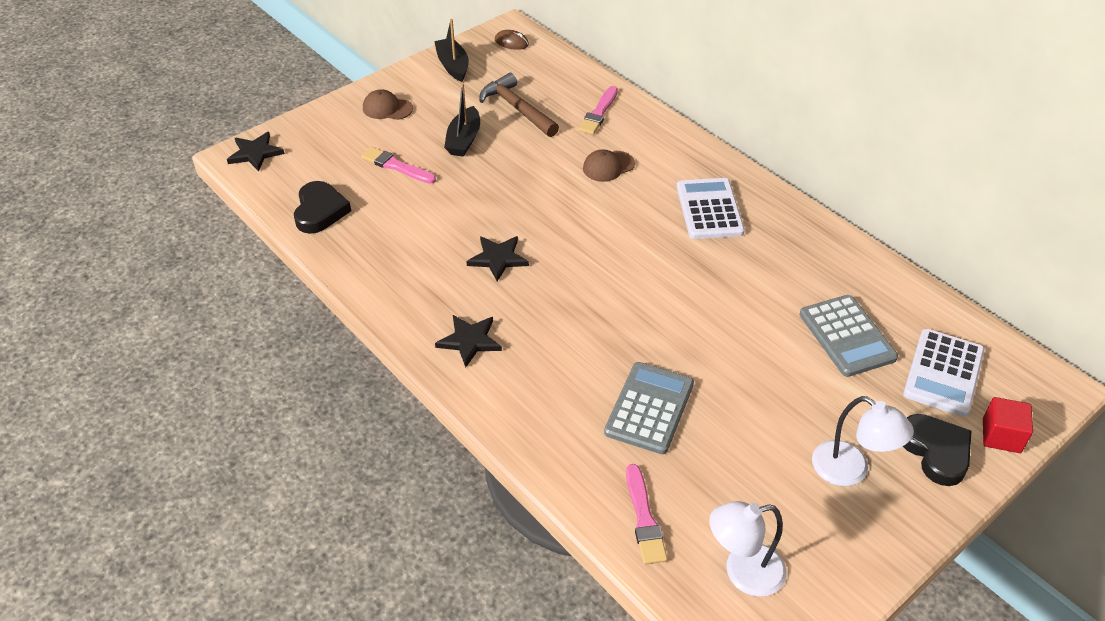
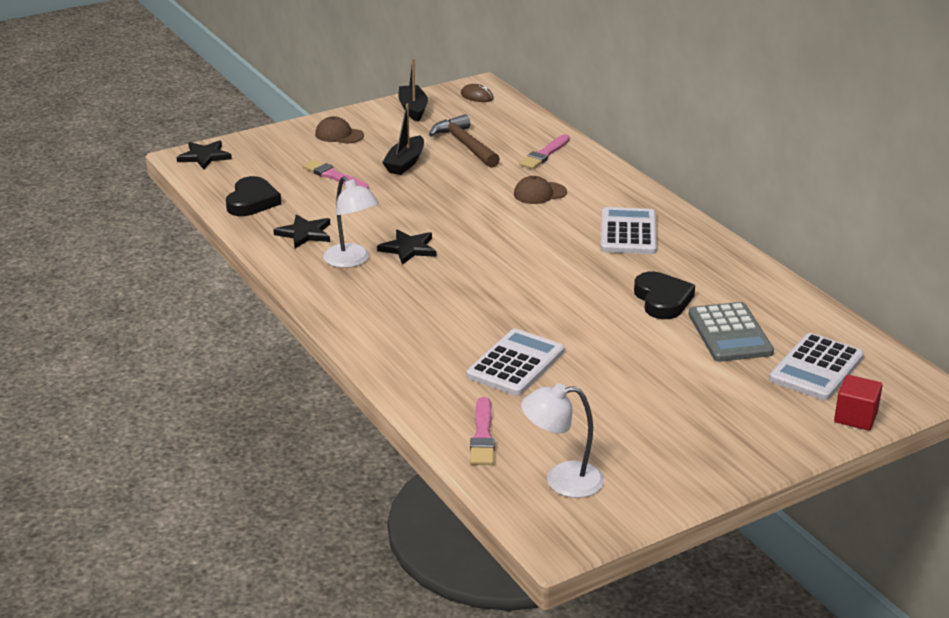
camera: 10 degrees right, 15 degrees down
black star [435,315,502,368] -> black star moved to [273,214,330,248]
grey calculator [604,362,694,454] -> white calculator [467,329,564,396]
white lamp [812,396,914,486] -> white lamp moved to [323,176,379,268]
black heart [903,414,971,486] -> black heart moved to [634,271,695,319]

